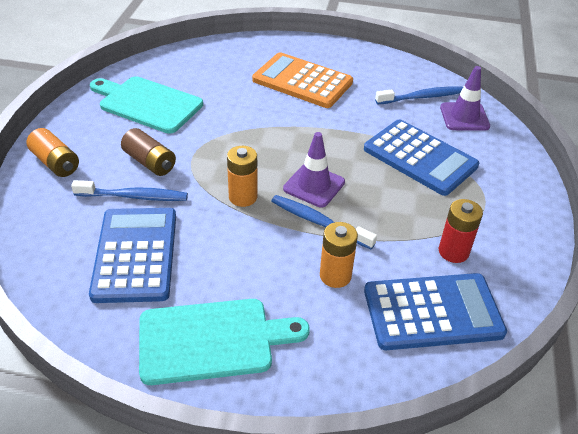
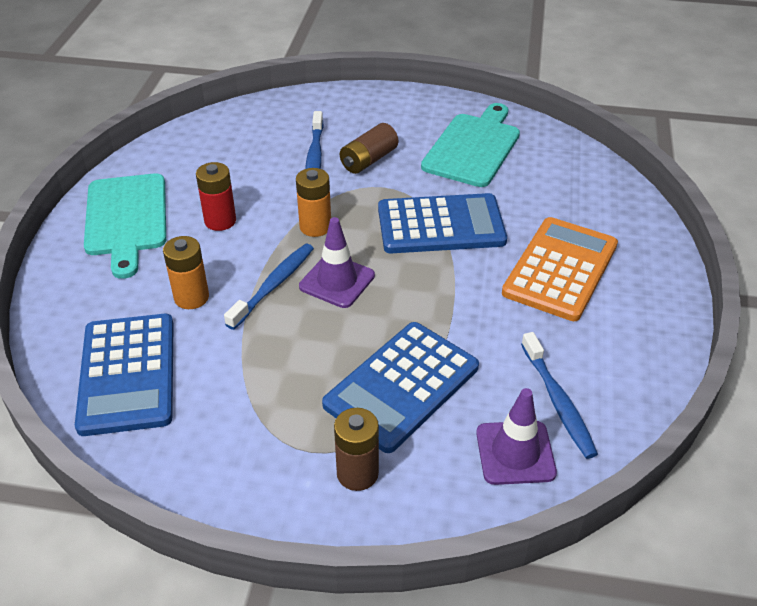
camera: 90 degrees right, 0 degrees up
orange battery [26,128,79,177] -> none
blue calculator [89,208,176,303] -> blue calculator moved to [378,193,507,253]
red battery [439,199,483,263] -> red battery moved to [196,162,236,231]
none -> brown battery [334,408,379,491]

